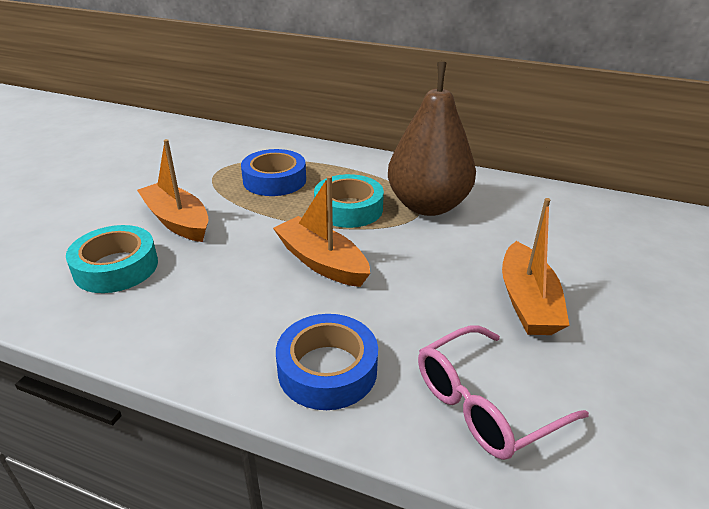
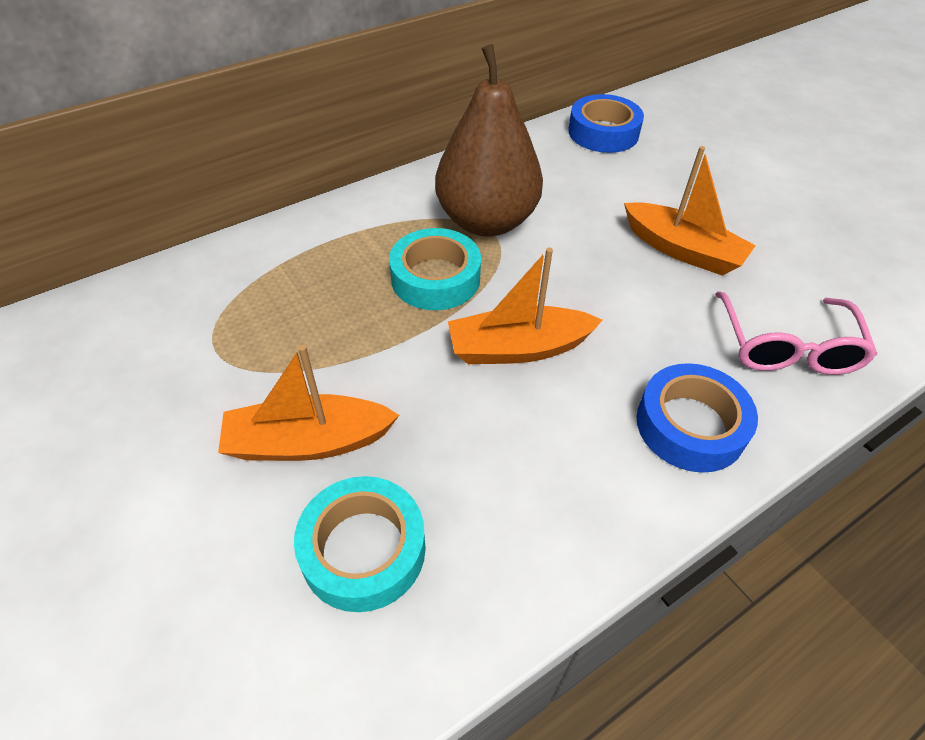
camera: 55 degrees left, 15 degrees up
blue tape [241,149,306,196] -> blue tape moved to [568,94,644,153]

